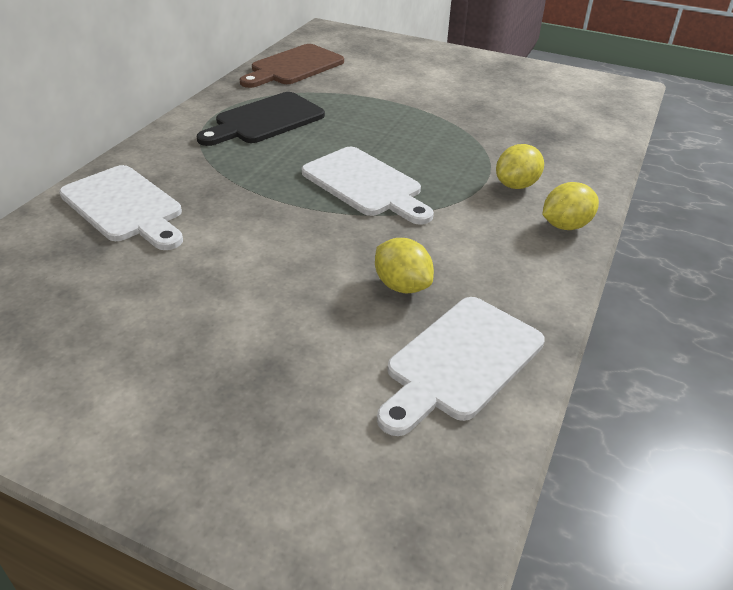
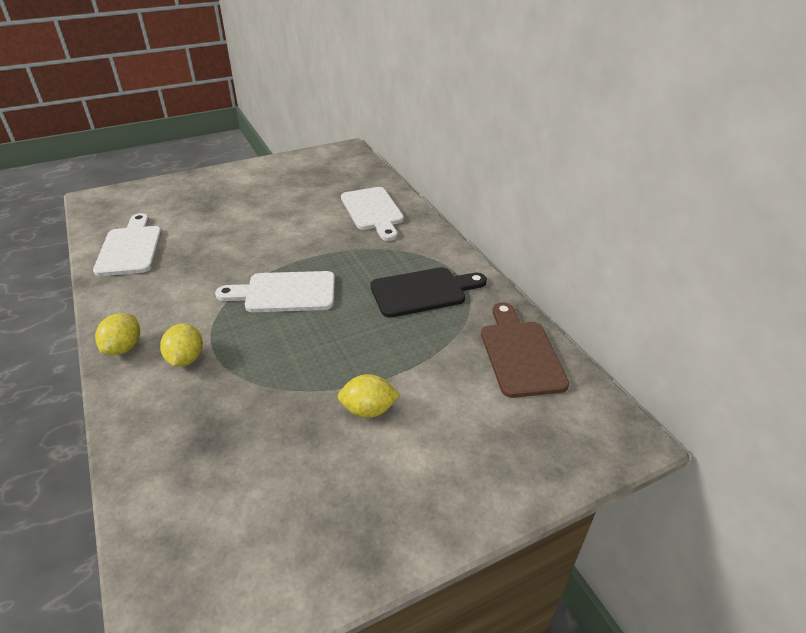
camera: 130 degrees right, 0 degrees up
white cutting board [59,165,183,250] -> white cutting board turned 105 degrees counterclockwise [341,187,404,241]
black cutting board [197,92,325,146] -> black cutting board turned 75 degrees clockwise [370,267,487,318]
yellow lemon [375,238,434,293] -> yellow lemon moved to [337,374,400,418]

